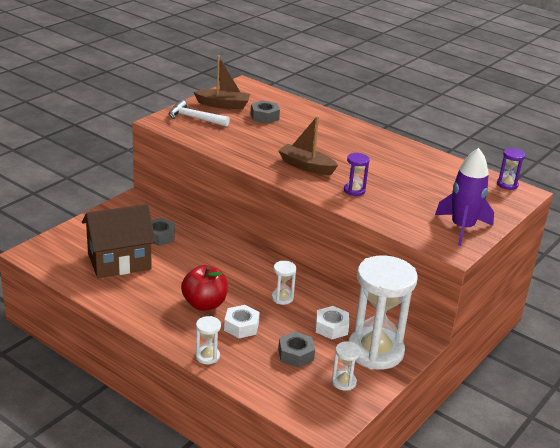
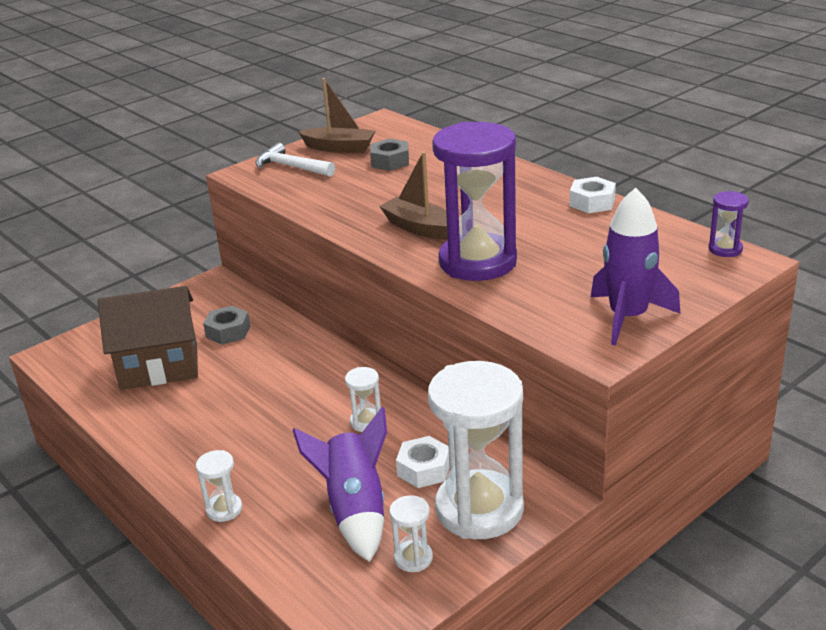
camera: 15 degrees right, 0 degrees up
red apple [181,265,228,311] -> none
white nut [224,305,260,338] -> white nut moved to [570,177,616,214]
grey nut [278,331,315,368] -> purple rocket [293,407,387,562]
purple hourglass [344,153,370,196] -> purple hourglass [432,122,517,281], size x2.38

